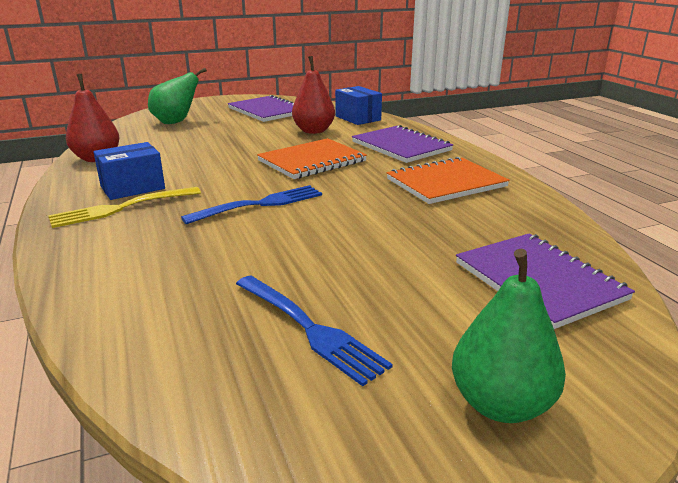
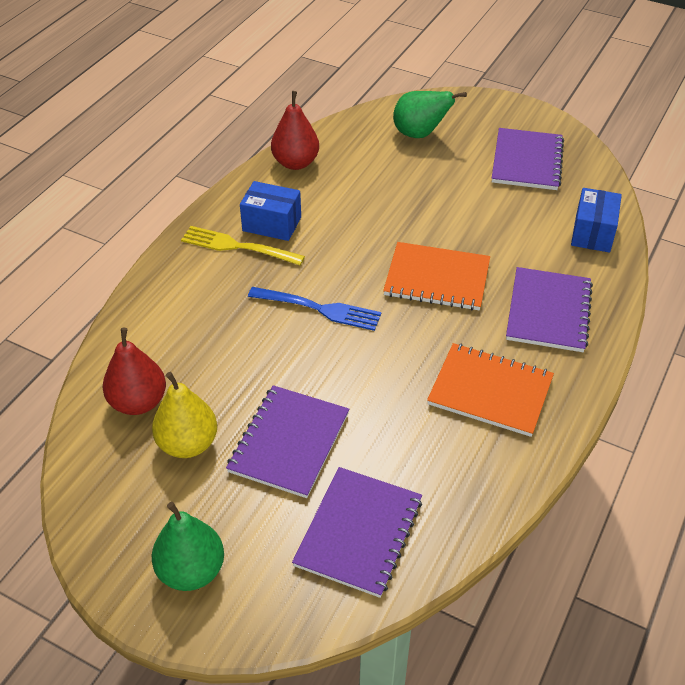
camera: 50 degrees right, 20 degrees up
blue fork [236,276,393,386] -> yellow pear [152,372,217,458]
red pear [292,56,335,134] -> red pear moved to [102,328,166,415]
none -> purple notebook [226,385,349,498]

